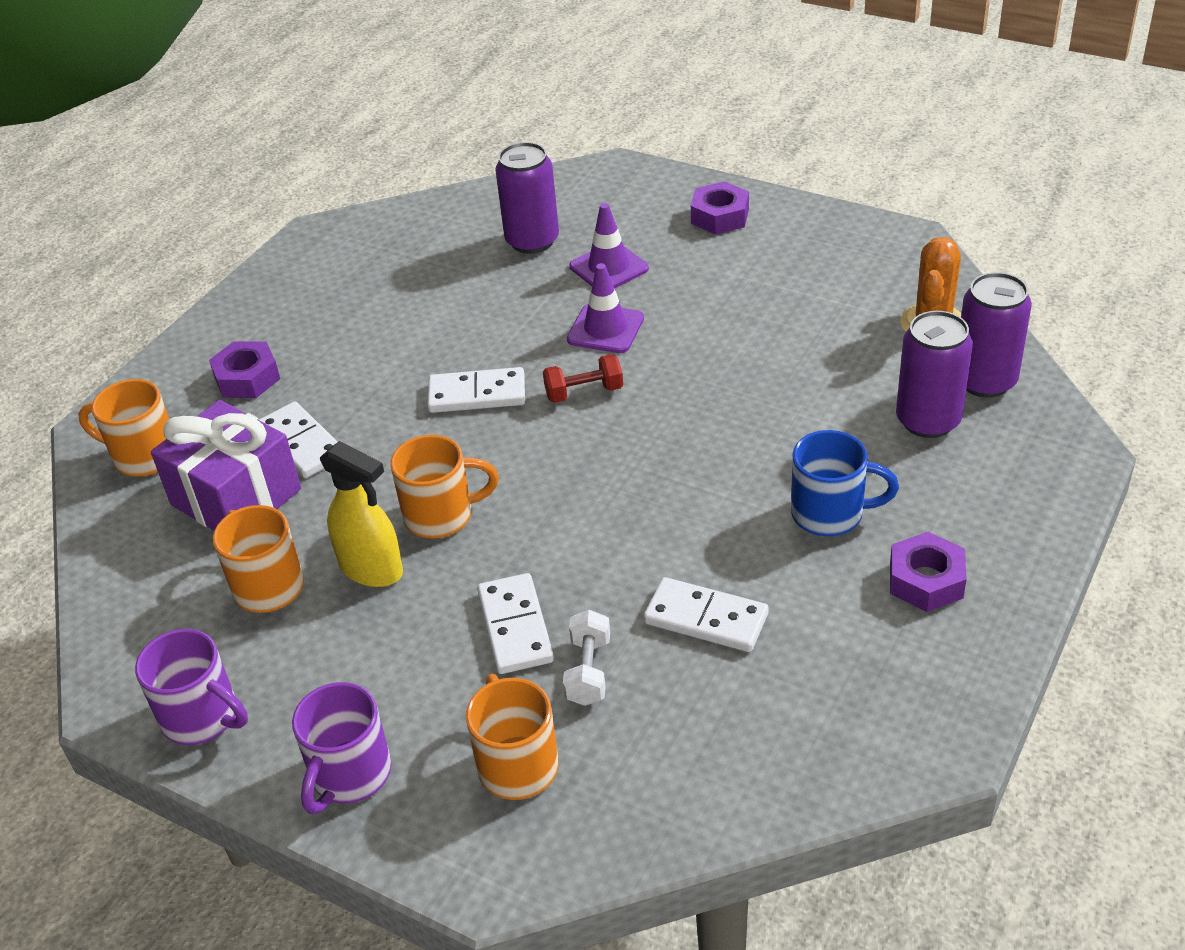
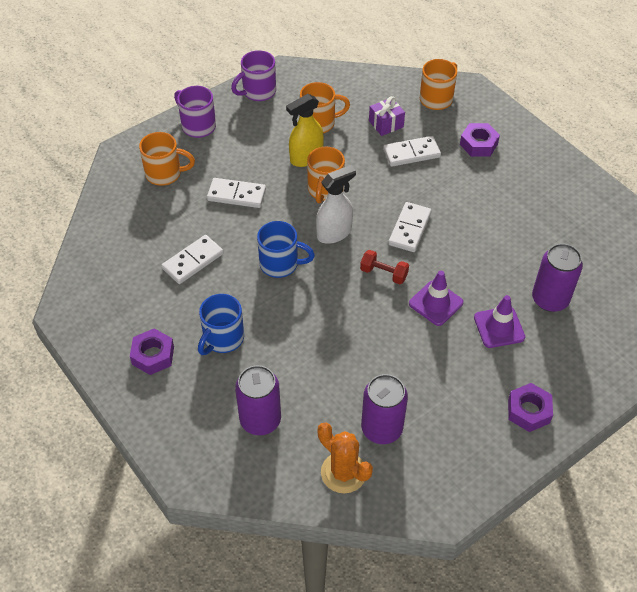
camera: 110 degrees right, 10 degrees up
purple gift [151,400,301,531] -> purple gift [369,96,405,136], size x0.54
red dumbbell [543,354,623,403] -> red dumbbell turned 75 degrees counterclockwise [360,250,409,284]
white dumbbell [563,610,610,706] -> none
purple can [961,272,1032,398] -> purple can moved to [361,374,408,444]
none -> blue mug [257,221,315,278]
none -> white spray bottle [316,165,356,244]

